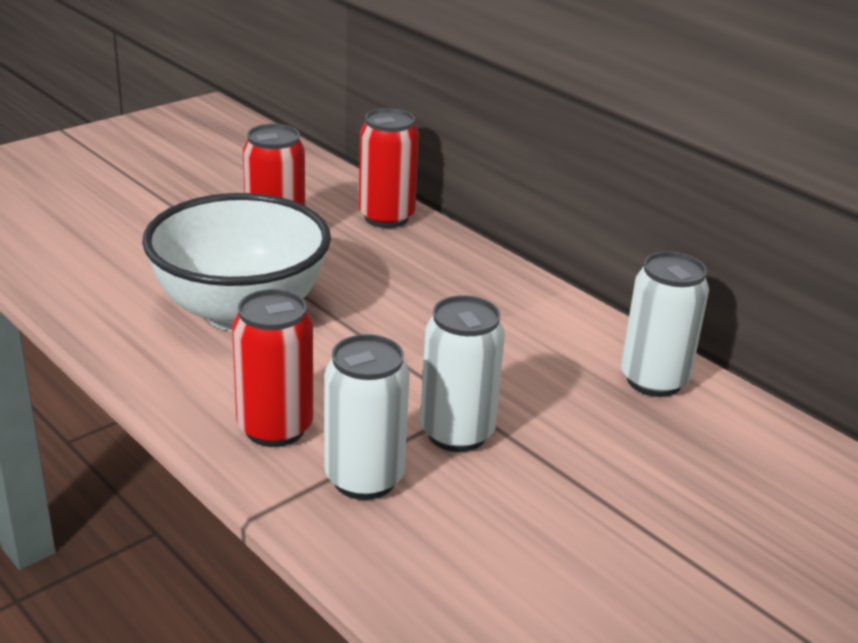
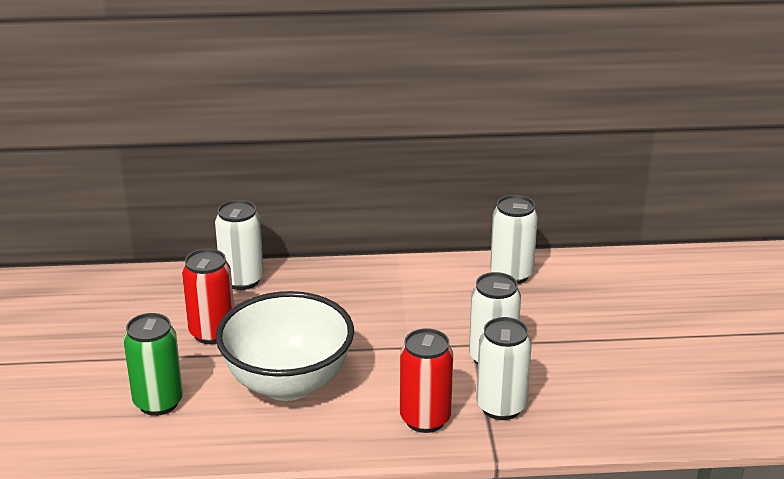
camera: 50 degrees left, 0 degrees up
red can [359,108,419,228] -> white can [215,200,264,290]
none -> green can [124,313,183,416]

